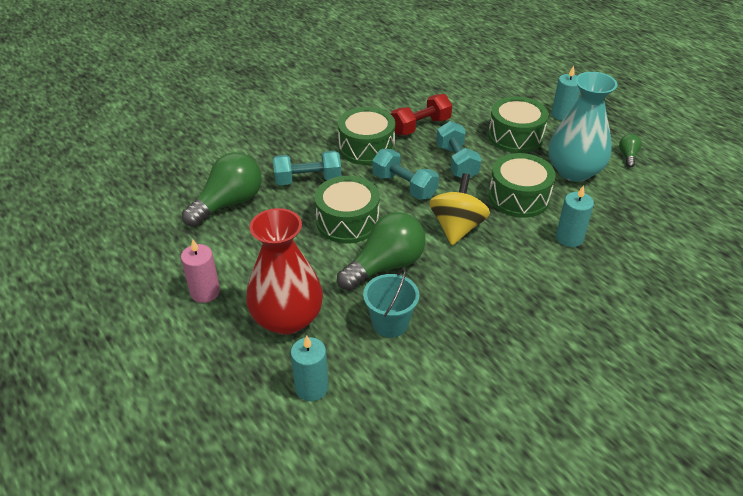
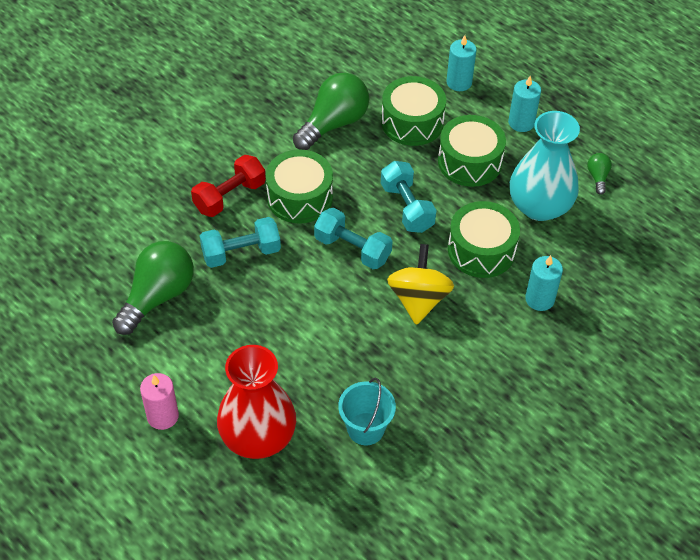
camera: 10 degrees left, 10 degrees up
turquoise candle [290,335,329,401] -> turquoise candle moved to [446,35,477,91]
green drum [315,176,379,243] -> green drum moved to [381,76,446,146]
green light bulb [337,212,426,291] -> green light bulb moved to [293,73,369,150]
red dumbbell [391,94,452,135] -> red dumbbell moved to [191,155,266,217]

